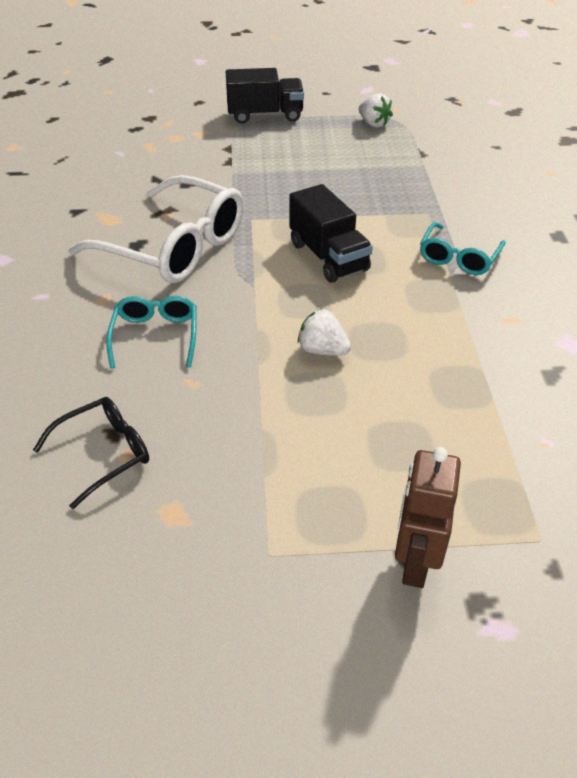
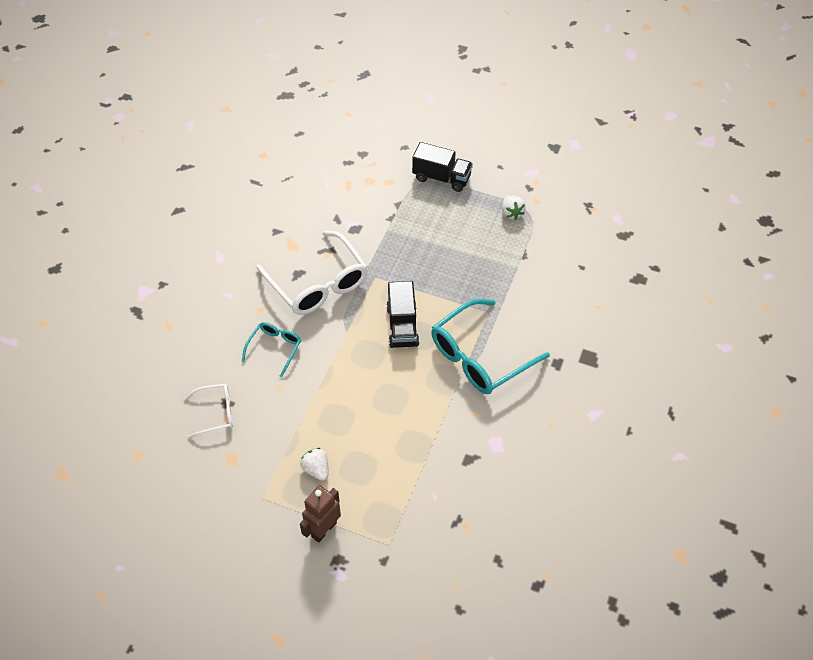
camera: 25 degrees right, 10 degrees up
black glasses [33,397,149,509] -> white glasses [184,384,233,438]
white strawberry [298,309,351,356] -> white strawberry moved to [300,448,328,481]
turquoise glasses [420,222,506,275] -> turquoise glasses [431,299,550,394], size x1.92

